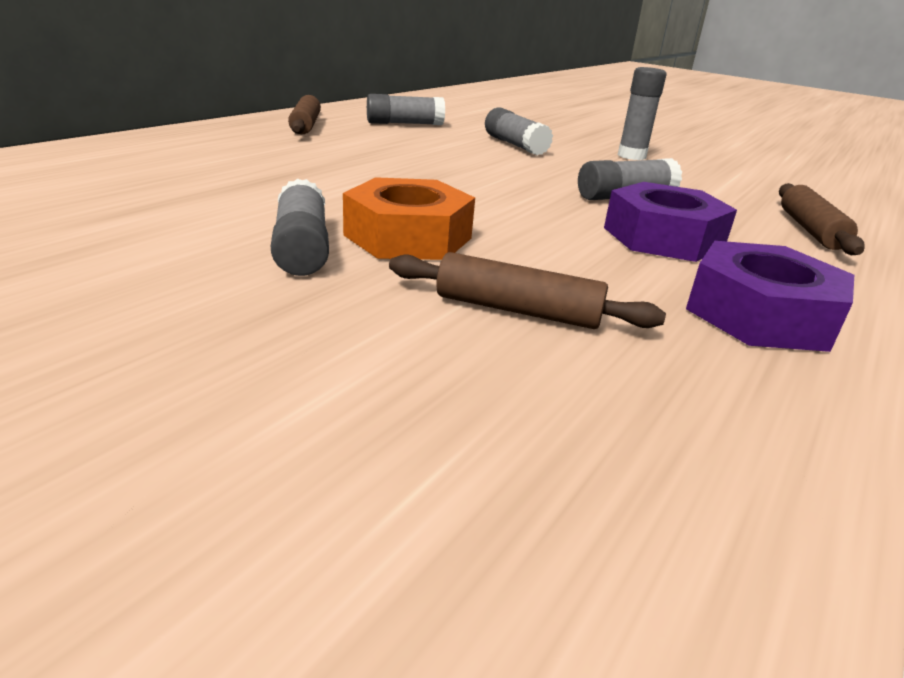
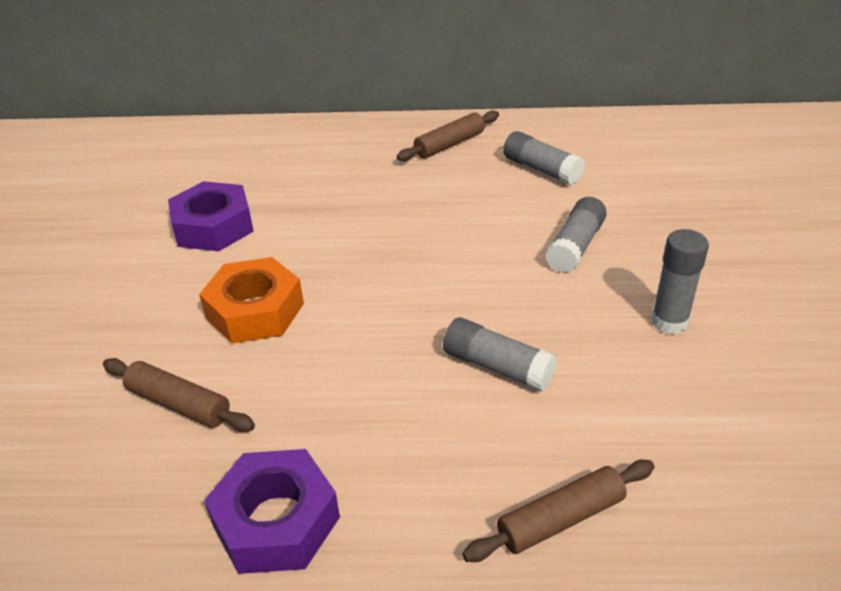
camera: 60 degrees right, 10 degrees up
grey glue stick [271,178,329,276] -> none
brown rolling pin [389,252,666,329] -> brown rolling pin turned 45 degrees counterclockwise [103,358,255,432]
purple nut [604,182,737,262] -> purple nut moved to [168,181,254,251]

